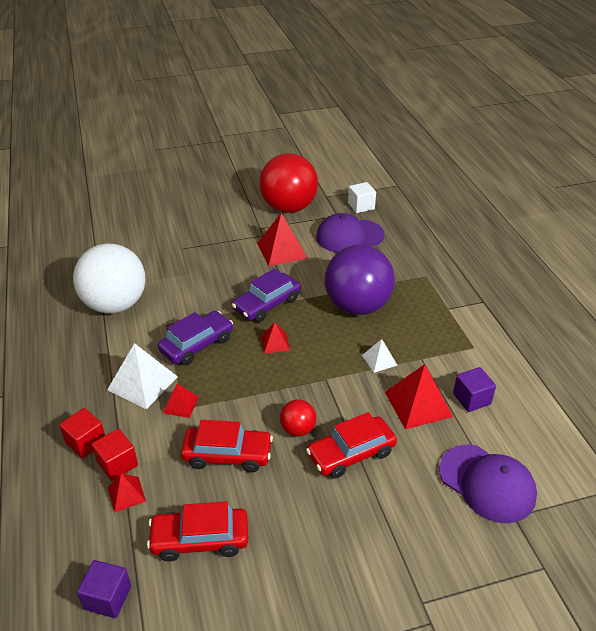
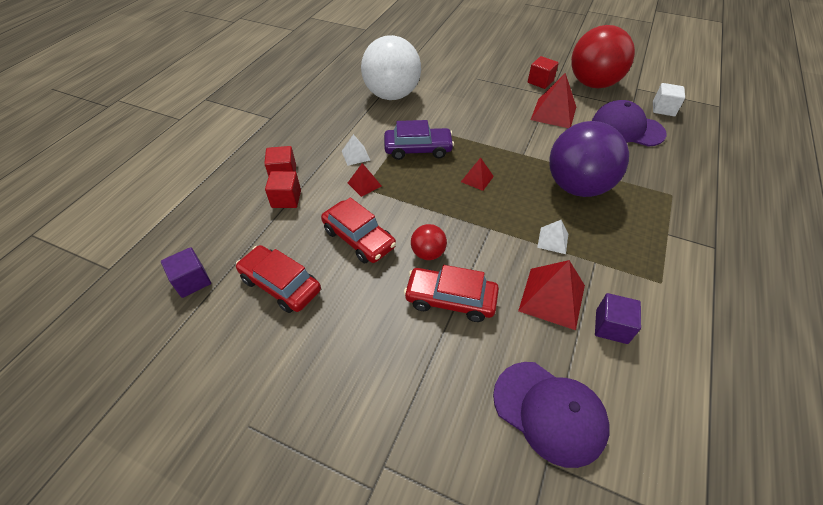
camera: 40 degrees right, 10 degrees up
white pyramid [107,343,178,409] -> white pyramid [342,134,370,166], size x0.55
red pyramid [108,473,146,513] -> none
purple car [232,268,301,322] -> none
purple cap [439,445,537,523] -> purple cap turned 45 degrees counterclockwise [493,362,610,468]
none -> red cube [528,56,559,89]

